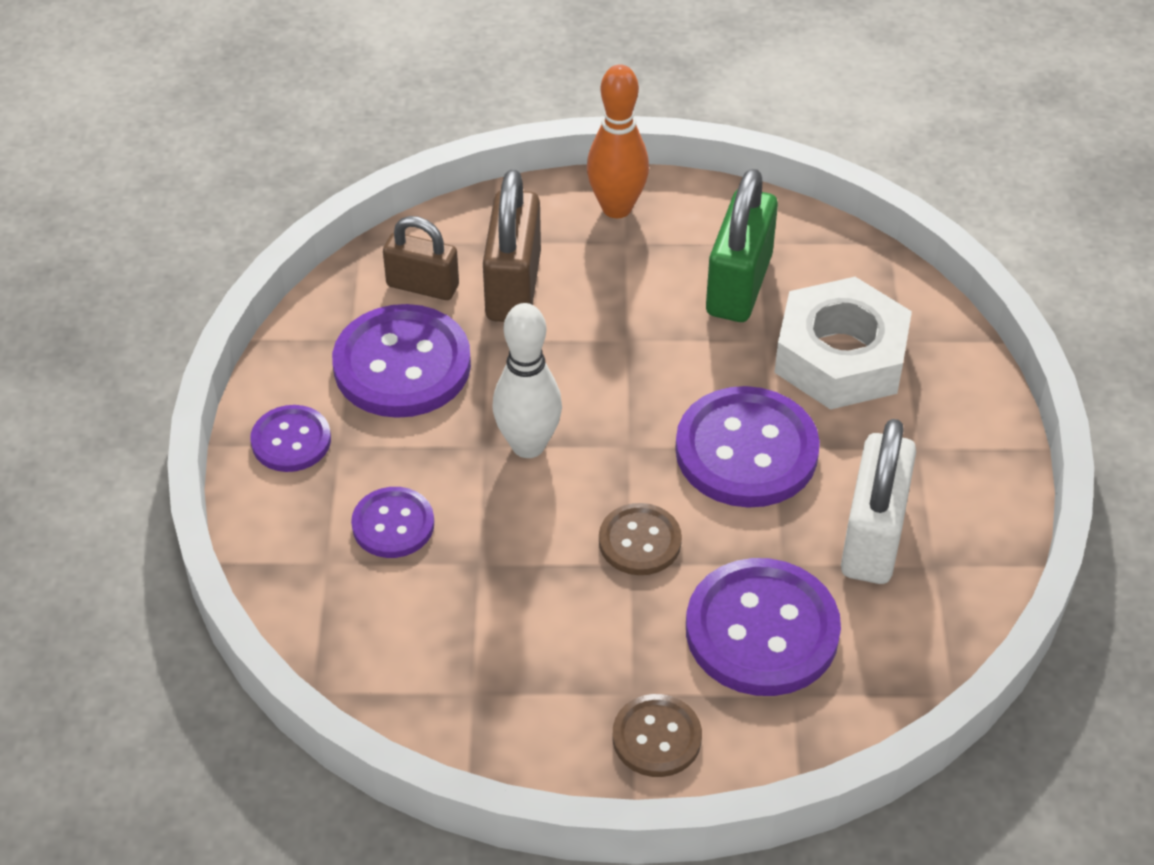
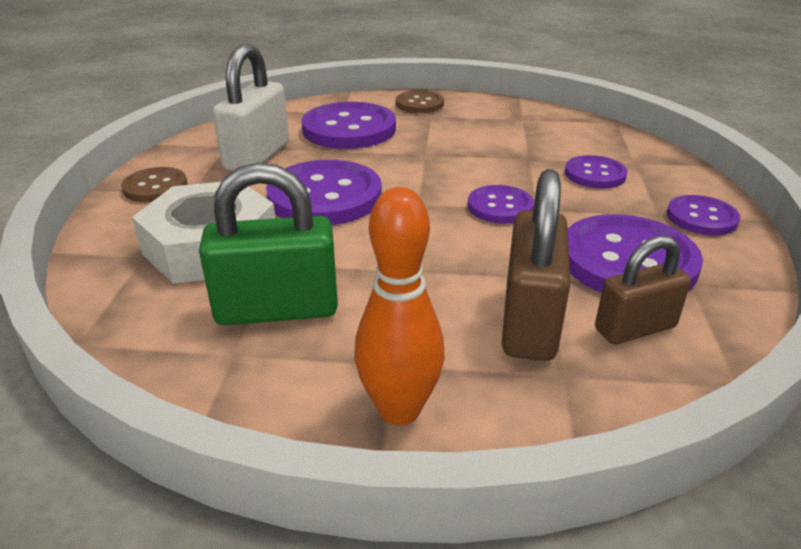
camera: 175 degrees left, 15 degrees down
brown padlock [383,216,459,300] -> brown padlock turned 45 degrees counterclockwise [595,236,691,344]
white bowling pin [493,303,562,458] -> purple button [468,185,534,223]
brown button [599,503,682,575] -> brown button moved to [121,167,188,202]
green padlock [706,169,778,322] -> green padlock turned 60 degrees clockwise [199,163,338,325]

